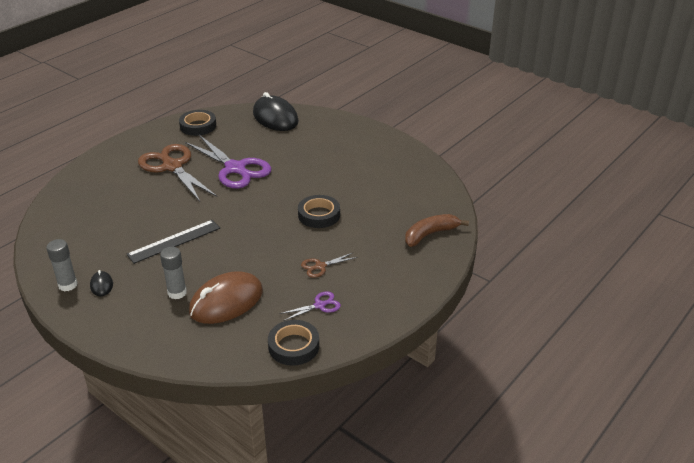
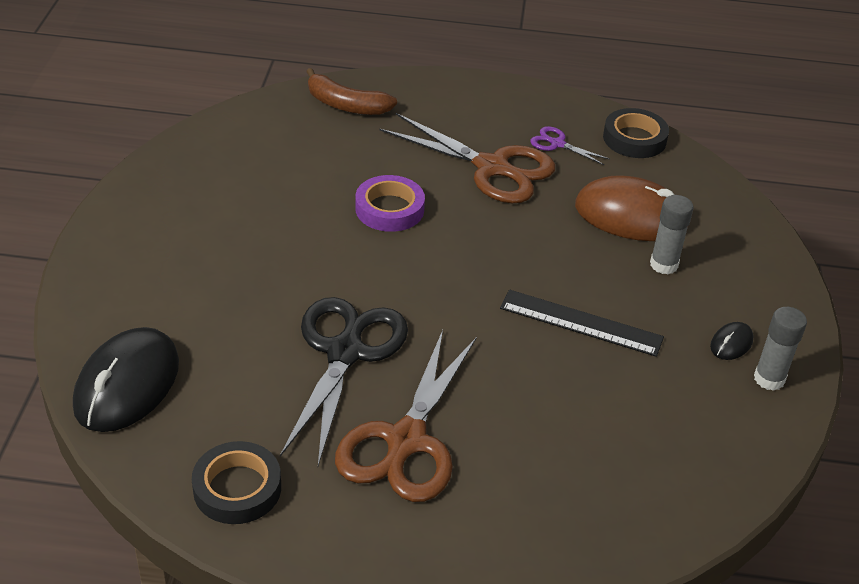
camera: 125 degrees left, 5 degrees up
purple scissors [185,135,271,188] -> black scissors [280,297,408,466]
black tape [298,195,340,228] -> purple tape [355,175,425,232]
brown scissors [301,252,358,278] -> brown scissors [379,113,556,203], size x2.22

